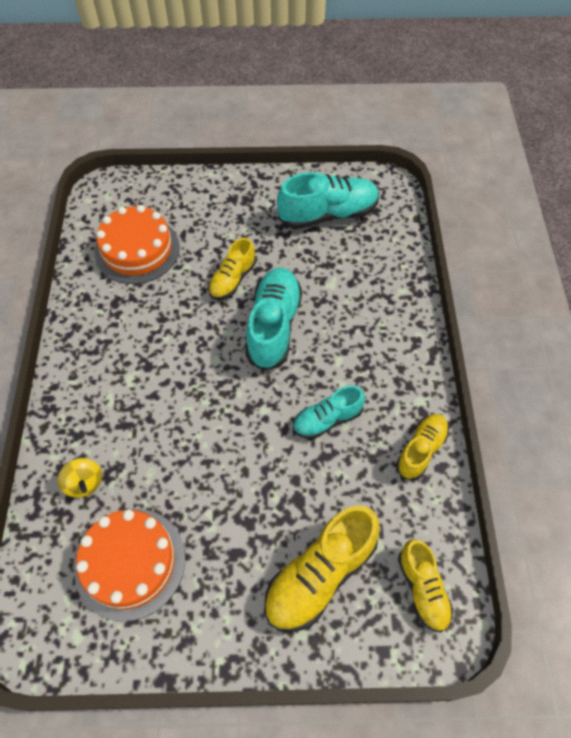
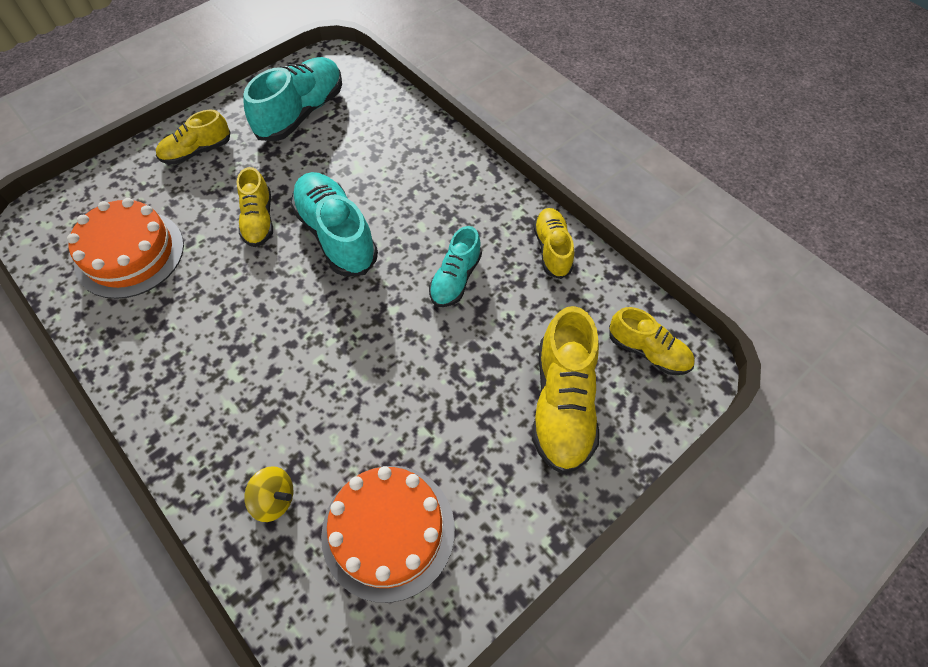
camera: 40 degrees left, 0 degrees up
none -> yellow shoe [156,110,230,164]

